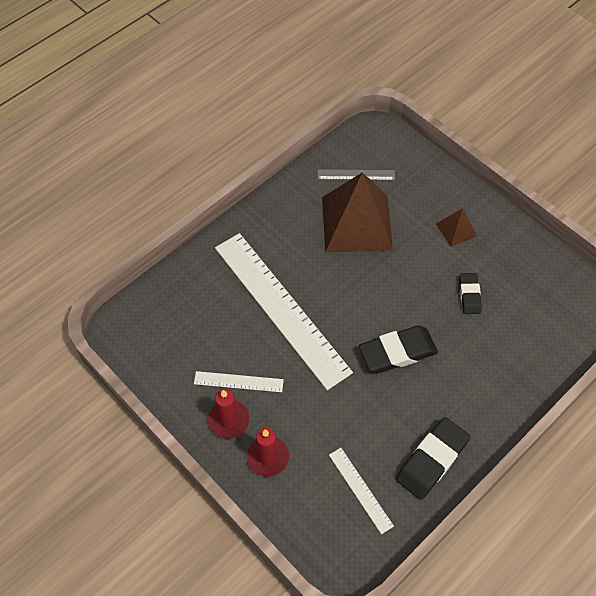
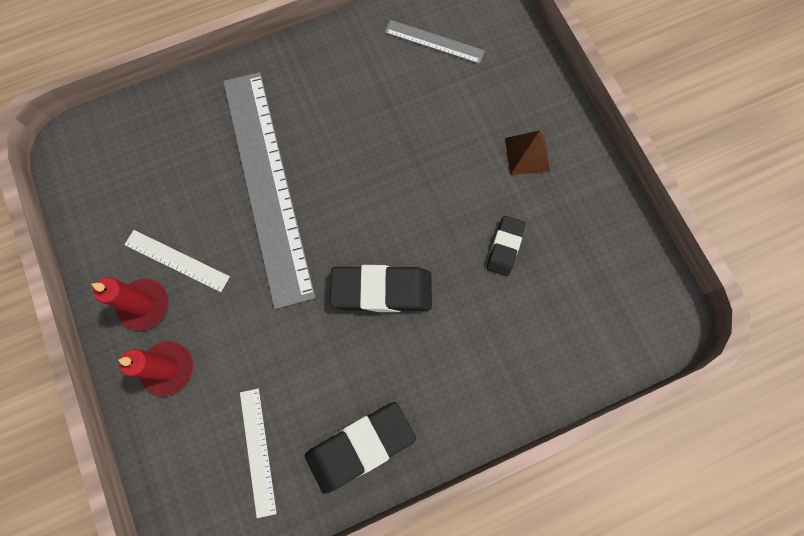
camera: 20 degrees right, 15 degrees up
white ruler [215,233,353,390] -> grey ruler [223,72,316,309]
brown pyramid [322,172,393,252] -> none

